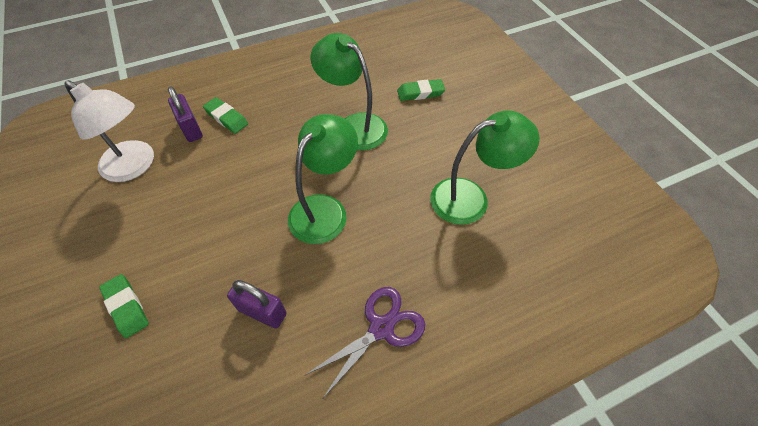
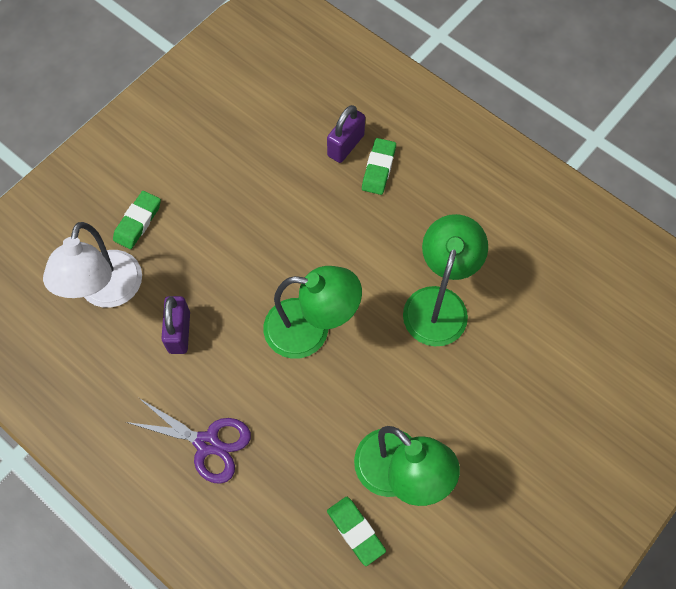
camera: 65 degrees right, 10 degrees up
white lamp [64,80,154,182] -> white lamp moved to [43,222,142,308]
green eraser [397,79,445,101] -> green eraser moved to [327,497,386,566]

